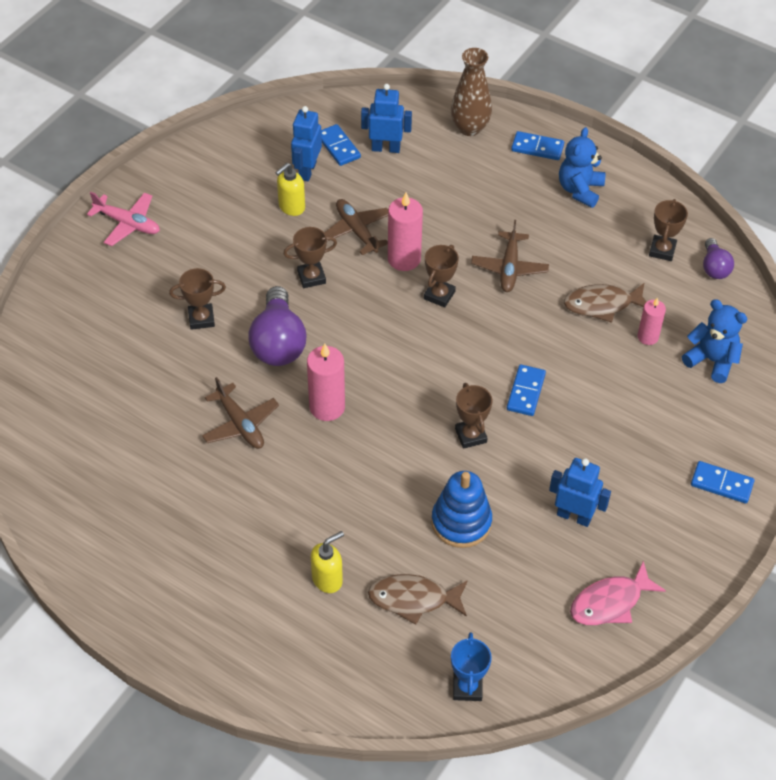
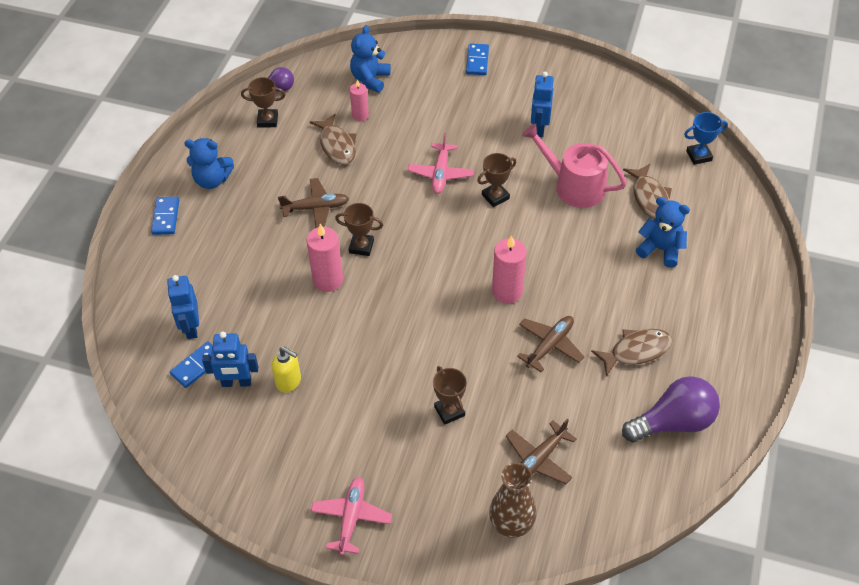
camera: 105 degrees left, 0 degrees up
purple light bulb [248,286,307,366] -> purple light bulb moved to [622,376,720,442]
brown trophy [283,227,337,288] -> none
yellow soap dispenser [311,531,344,593] -> blue teddy bear [636,197,690,268]
brown plane [324,199,388,255] -> brown plane moved to [506,419,577,484]
blue stacking toy [431,471,492,548] -> pink watering can [522,123,627,208]
brown vase [451,48,492,136] -> brown vase moved to [489,463,536,538]
blue domino [507,364,546,416] -> pink plane [408,133,474,194]
pink fish [570,561,666,625] -> none
none -> brown fish [591,329,672,377]

